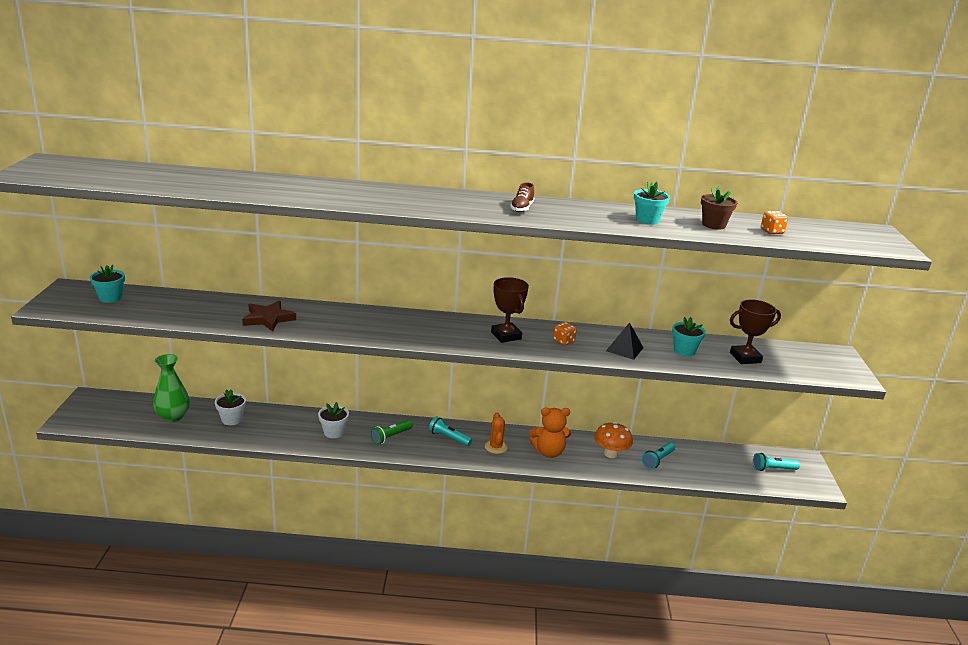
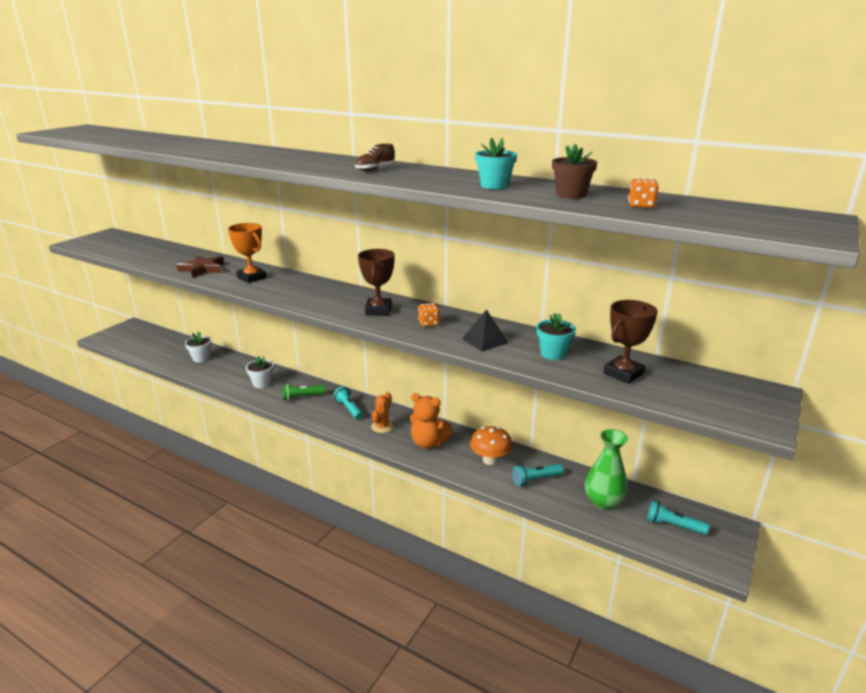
camera: 30 degrees right, 0 degrees up
turquoise flower pot [90,265,125,303] -> none
green vase [153,354,190,422] -> green vase moved to [585,429,628,510]
brown trophy [730,299,781,364] -> brown trophy turned 60 degrees counterclockwise [603,300,658,384]
none -> orange trophy [228,223,267,283]

